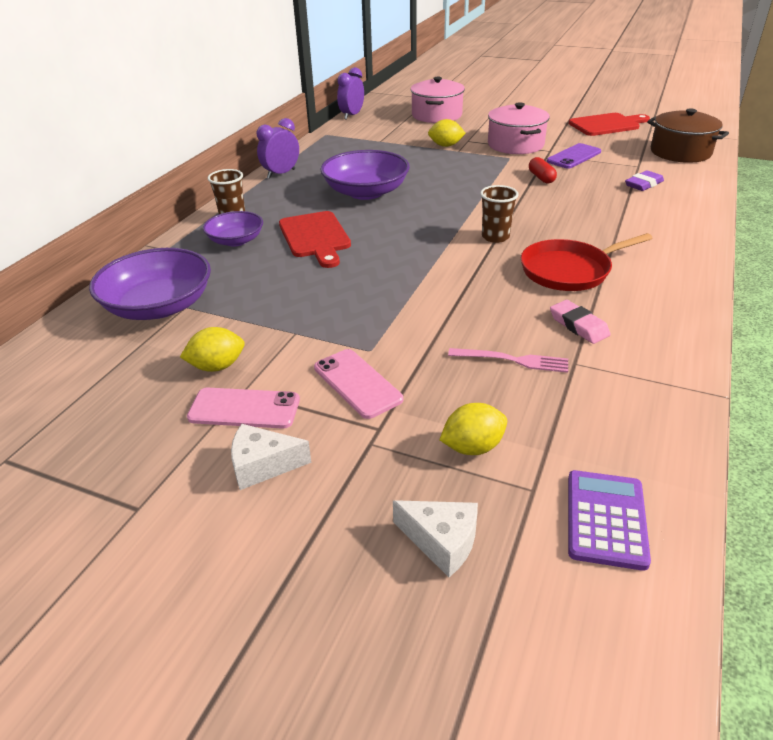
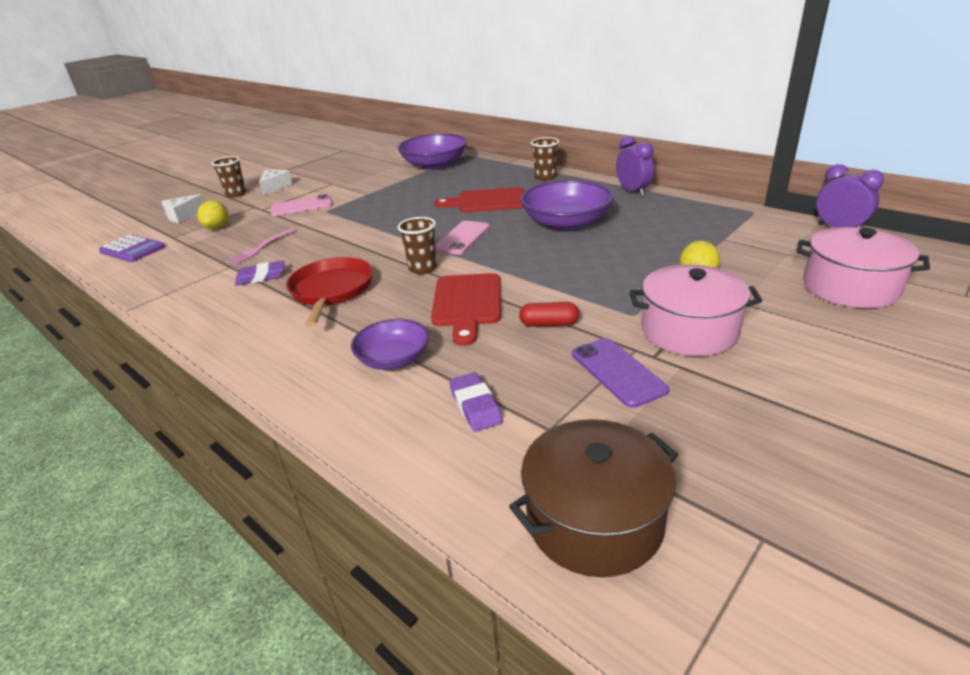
camera: 110 degrees right, 5 degrees down
yellow lemon [180,327,245,372] -> none
pink phone [187,388,300,429] -> pink phone moved to [435,221,490,255]
purple bowl [203,211,263,246] -> purple bowl moved to [351,319,429,370]
pink eraser [550,300,611,344] -> purple eraser [235,260,284,286]
red cutting board [569,113,650,136] -> red cutting board moved to [431,273,501,346]
none -> brown cup [211,156,246,198]

